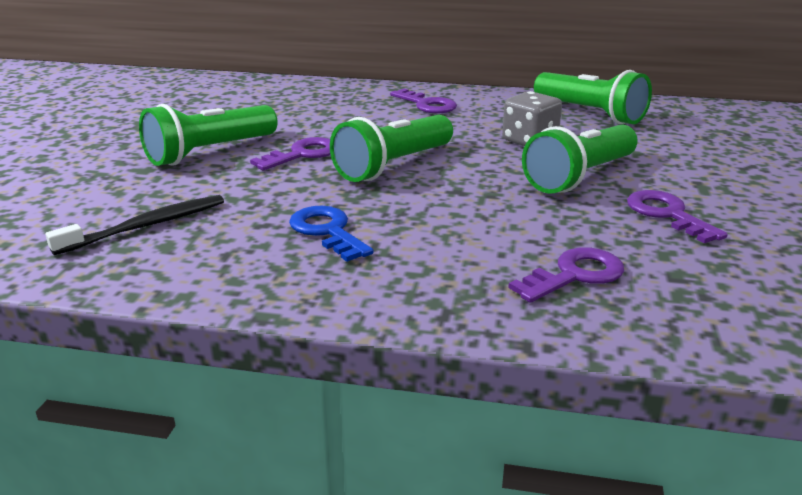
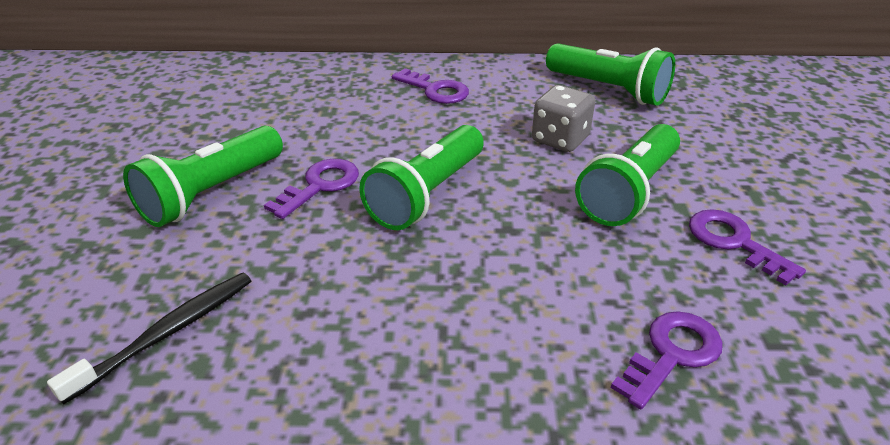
camera: 10 degrees left, 10 degrees up
blue key [289,206,373,262] -> none

